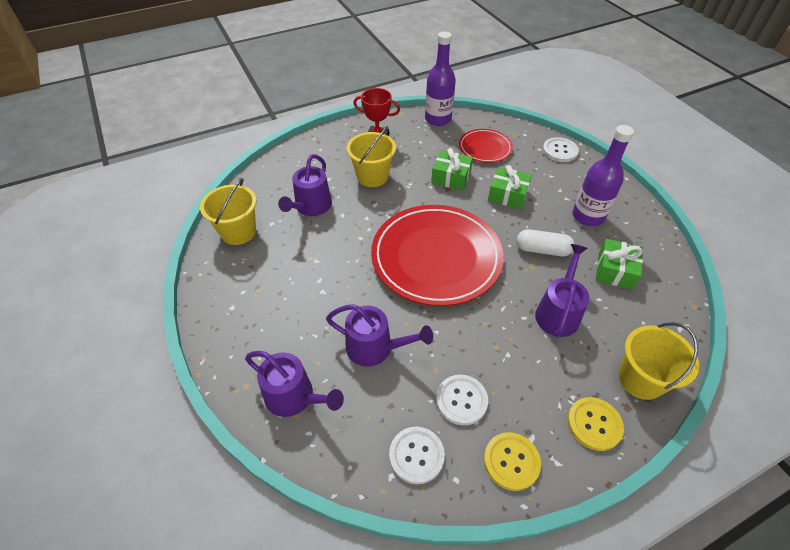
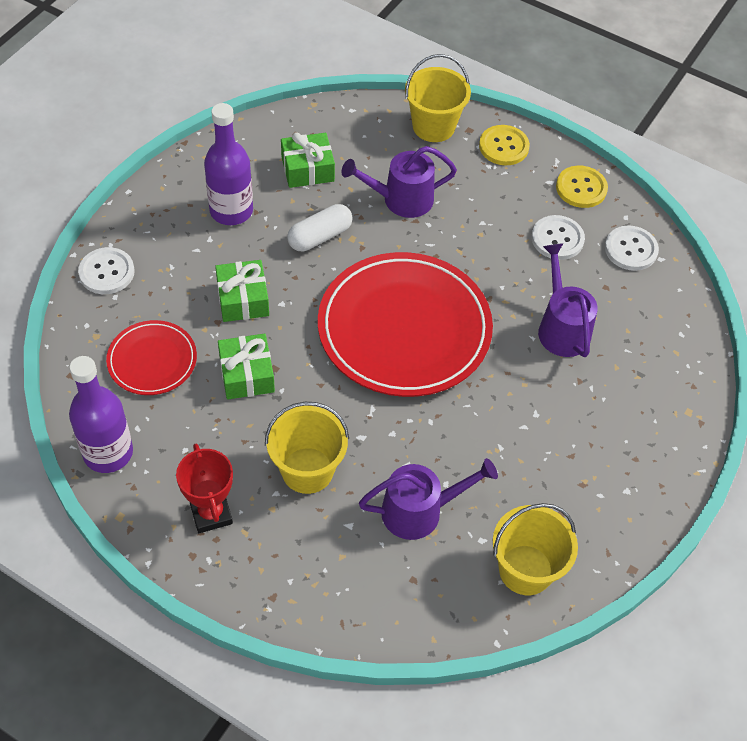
camera: 125 degrees left, 5 degrees up
purple watering can [245,351,344,417] -> none
white capsule [516,229,575,256] -> white capsule turned 75 degrees clockwise [287,204,353,251]

